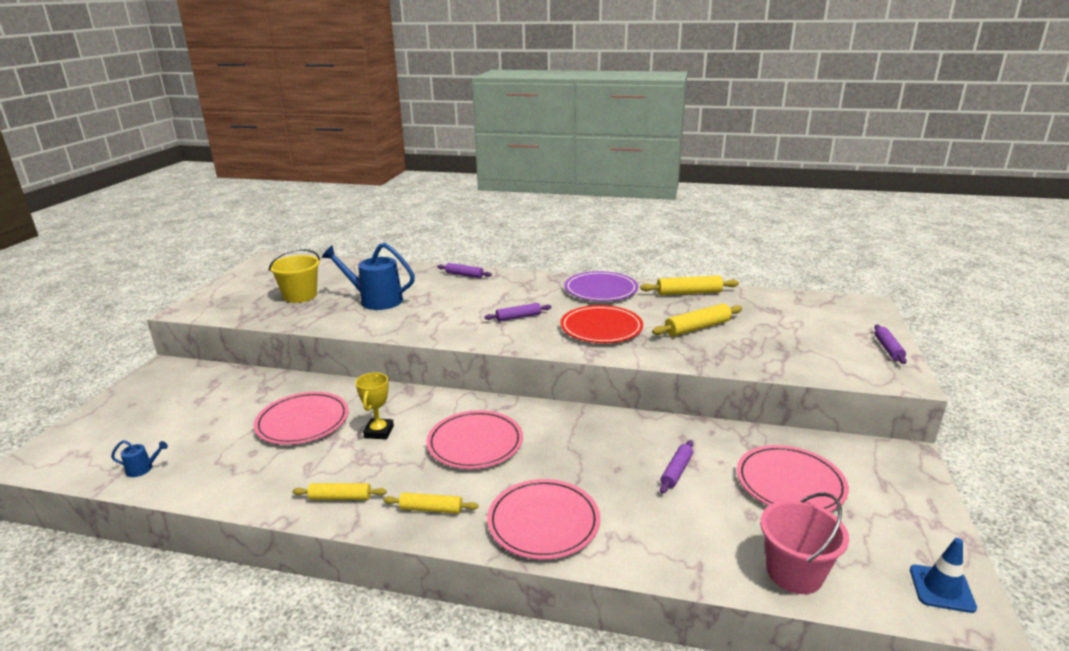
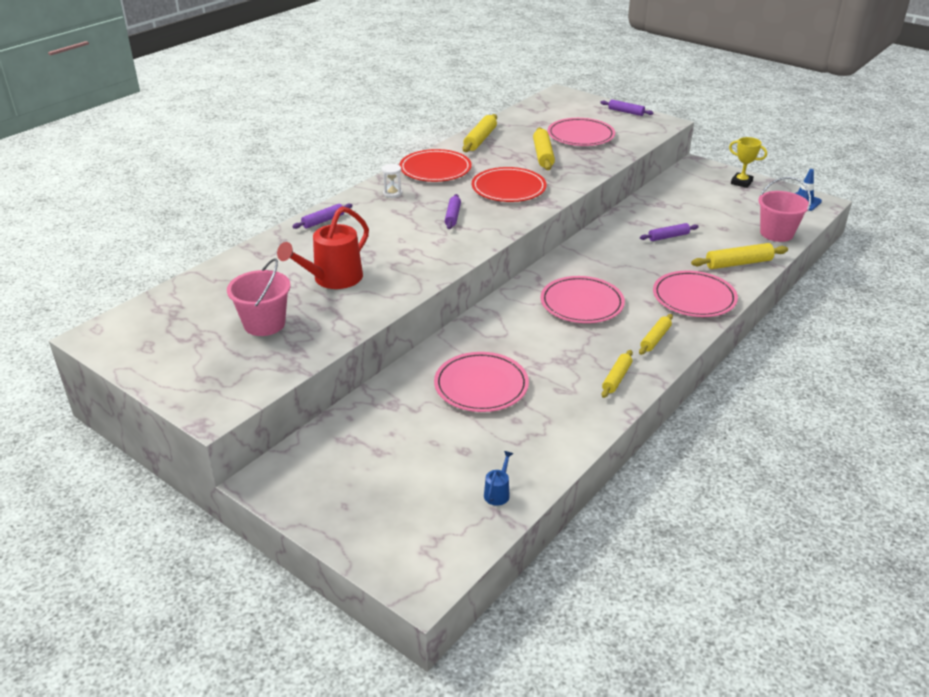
camera: 65 degrees left, 10 degrees up
yellow bucket [269,249,320,303] -> pink bucket [227,258,291,336]
blue watering can [322,243,415,310] -> red watering can [277,206,369,289]
yellow trophy [356,372,394,439] -> yellow trophy moved to [729,137,767,188]
purple plate [564,271,638,301] -> red plate [399,149,472,182]
purple rolling pin [660,440,693,494] -> purple rolling pin turned 75 degrees counterclockwise [640,223,699,241]
pink plate [737,445,849,512] -> pink plate moved to [548,118,615,146]
none -> white hourglass [382,164,402,198]
none -> yellow rolling pin [691,243,788,269]

